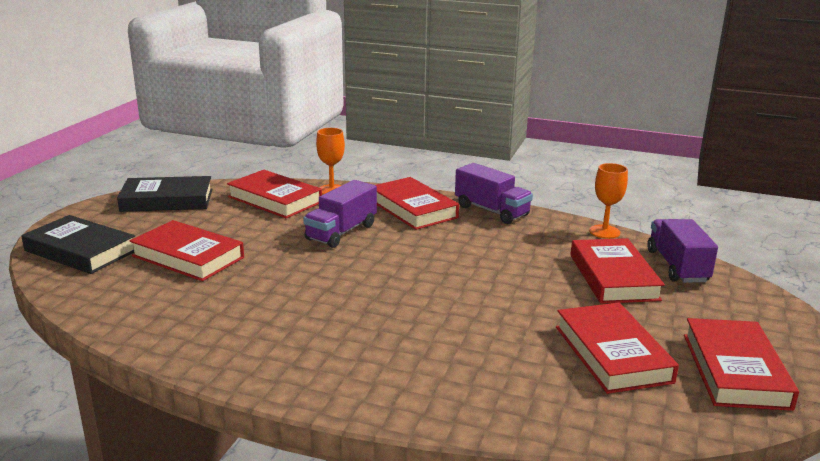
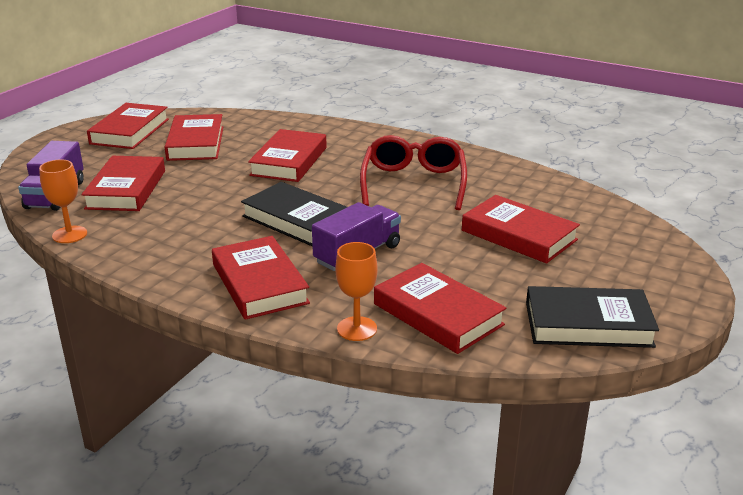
camera: 170 degrees left, 5 degrees up
black book [21,215,135,274] -> black book moved to [241,182,347,246]
purple truck [455,163,533,224] -> none
none -> red book [248,129,327,182]
none -> red glasses [360,135,467,210]

